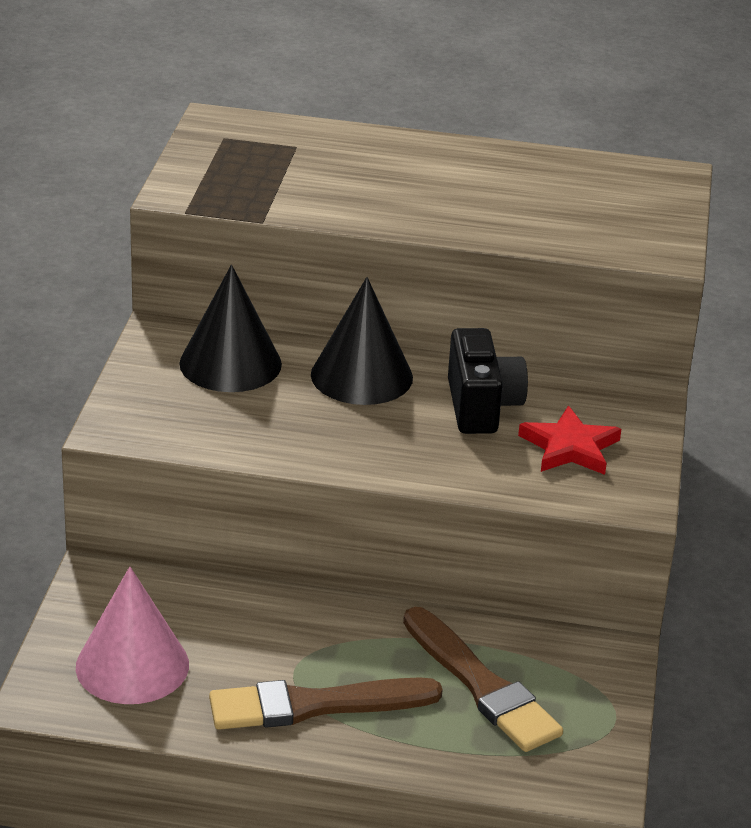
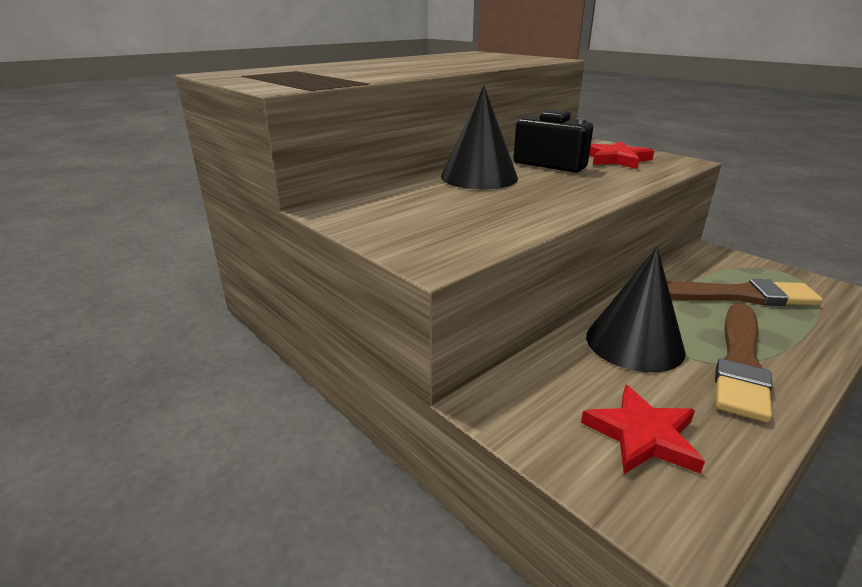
camera: 50 degrees left, 5 degrees down
pink cone [76,567,189,704] -> red star [581,384,705,474]
black cone [179,265,282,392] -> black cone moved to [586,247,686,373]

